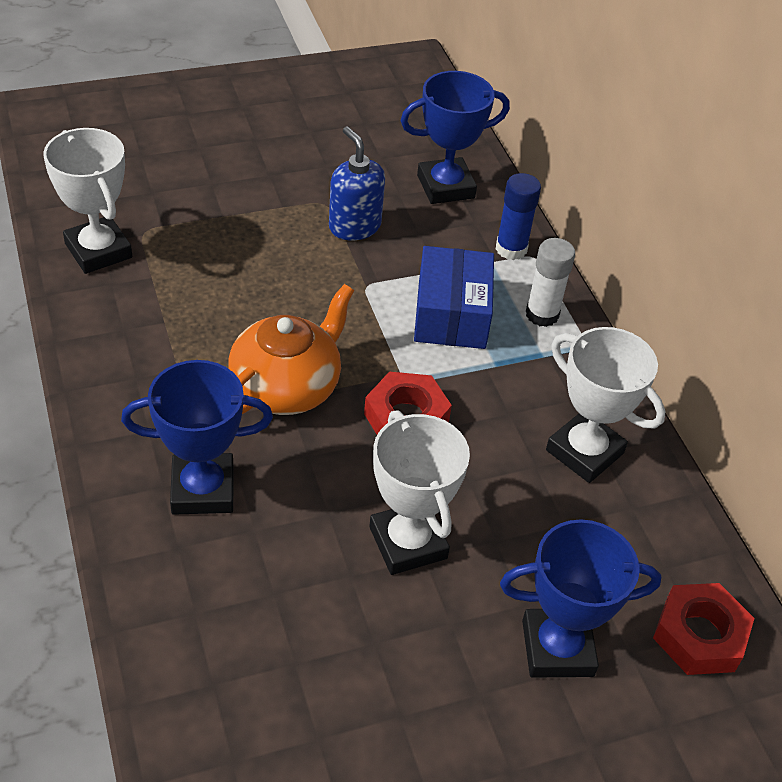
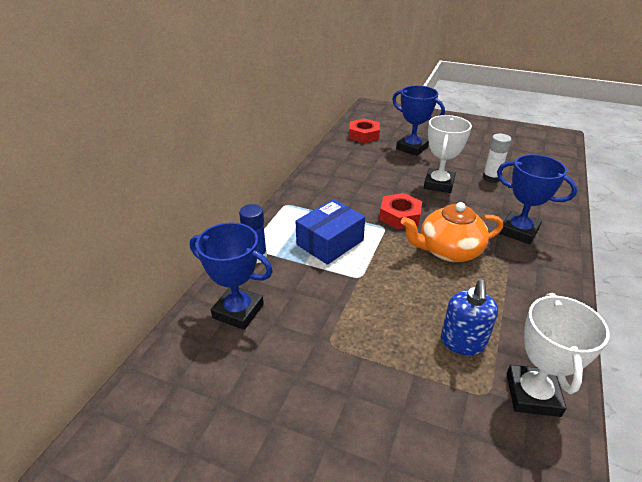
camera: 135 degrees left, 10 degrees down
blue soap dispenser [329,126,385,240] -> blue soap dispenser moved to [441,280,498,355]
white glue stick [526,238,575,327] -> white glue stick moved to [483,134,512,183]
white trophy [546,327,665,483] -> none

